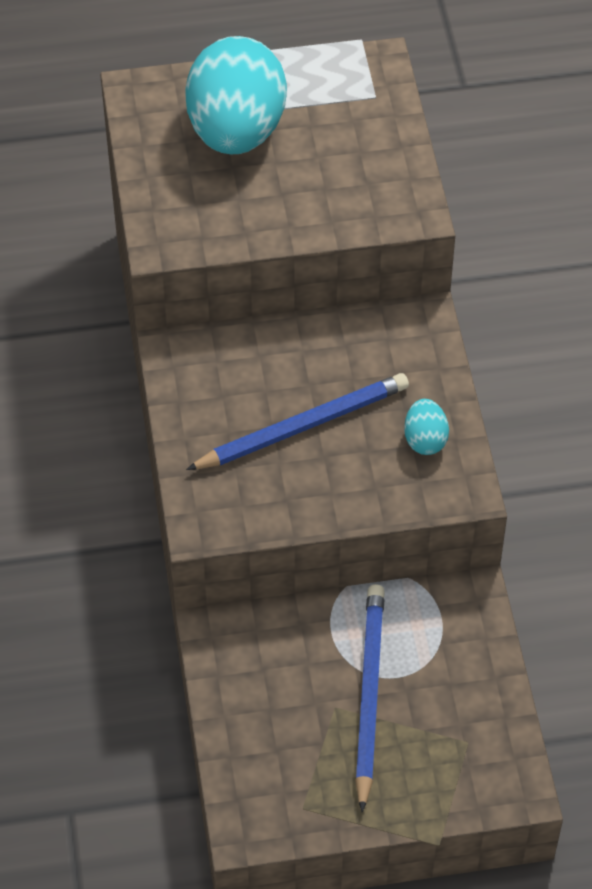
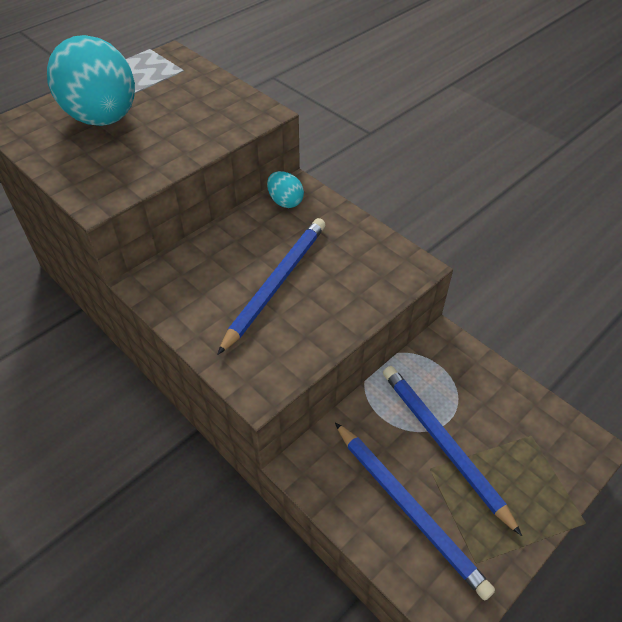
camera: 35 degrees left, 5 degrees down
turquoise egg [404,399,449,455] -> turquoise egg moved to [267,171,304,208]
none -> blue pencil [335,422,495,600]

